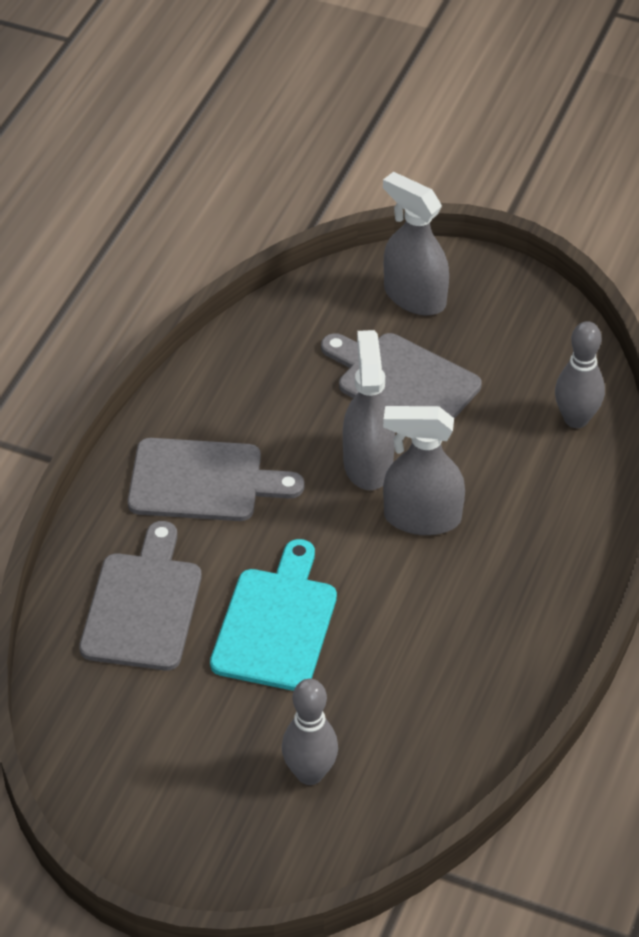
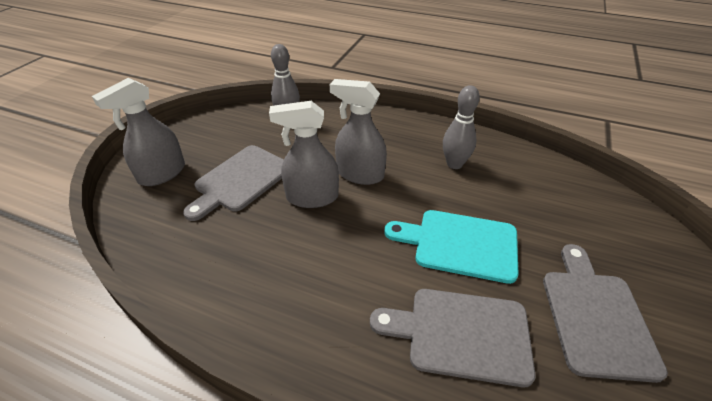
camera: 90 degrees left, 5 degrees down
grey cutting board [128,438,304,521] -> grey cutting board moved to [543,244,668,383]
grey bowling pin [282,679,338,785] -> grey bowling pin moved to [443,85,480,169]
grey spray bottle [383,406,465,535] -> grey spray bottle turned 105 degrees clockwise [330,79,387,185]

